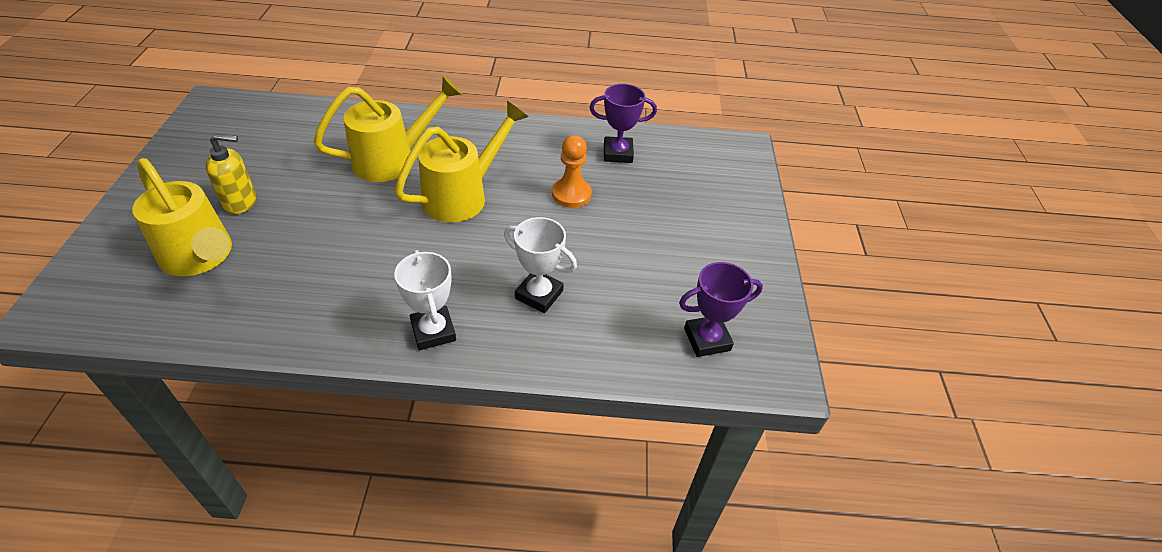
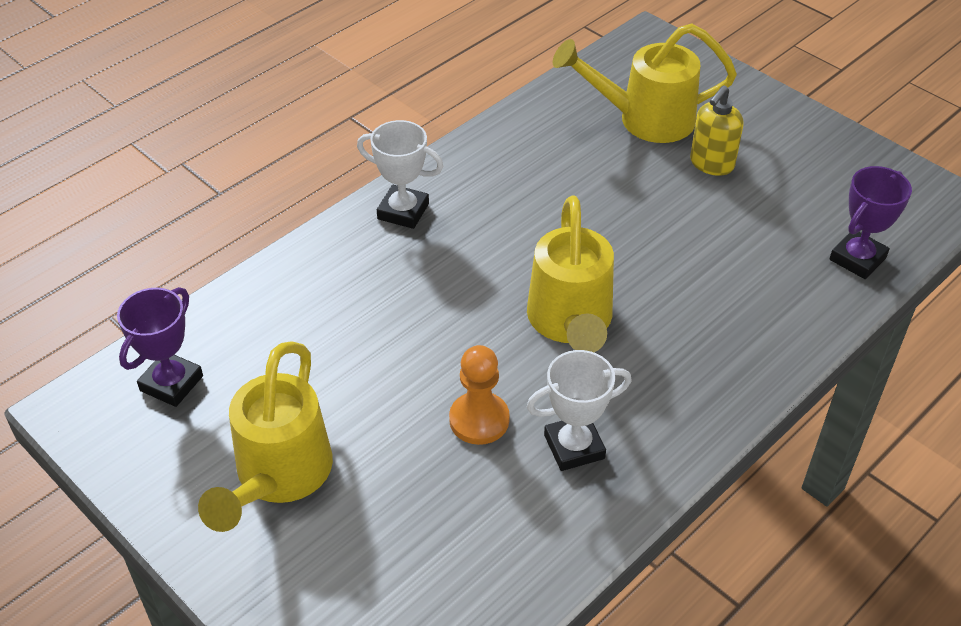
camera: 135 degrees right, 0 degrees up
yellow watering can [314,76,462,182] -> yellow watering can moved to [198,341,333,532]
white trophy [504,217,577,313] -> white trophy moved to [527,350,632,471]
purple trophy [589,84,657,163] -> purple trophy moved to [829,166,912,279]

